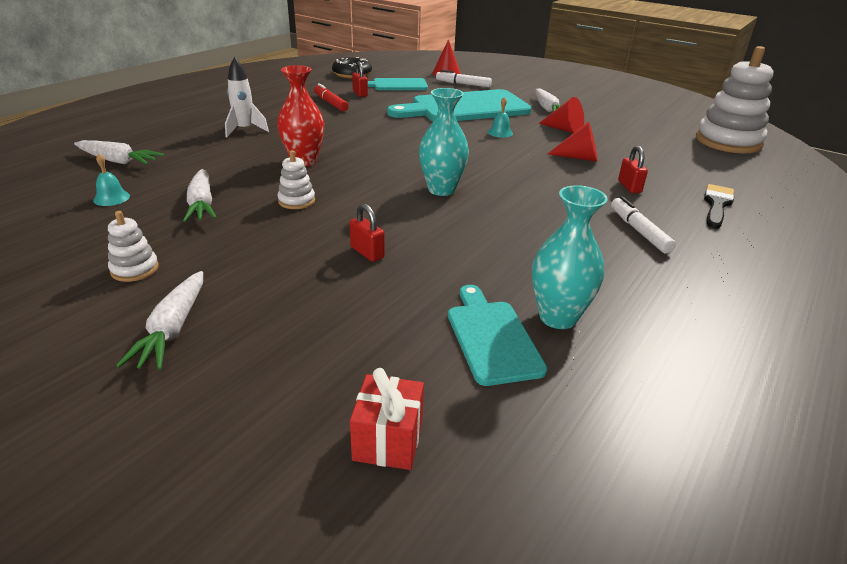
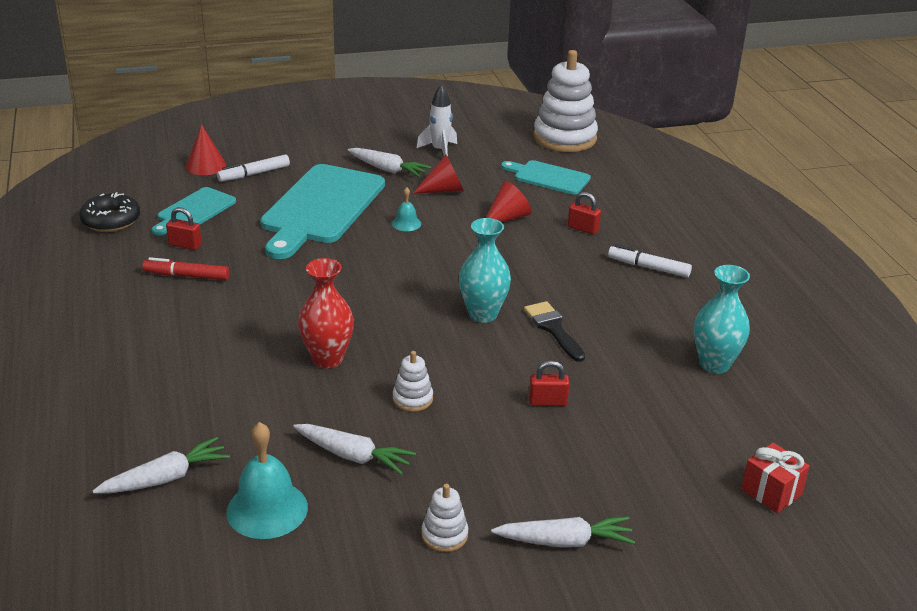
camera: 50 degrees left, 0 degrees up
turquoise bell [93,154,130,206] -> turquoise bell [226,422,308,539], size x1.94
white carrot [116,271,203,370] -> white carrot turned 45 degrees counterclockwise [491,516,635,547]
white rocket [225,57,269,137] -> white rocket moved to [417,84,457,157]
turquoise cutting board [448,285,548,386] -> turquoise cutting board moved to [501,160,591,195]
black brush [704,184,734,229] -> black brush moved to [524,301,585,362]

